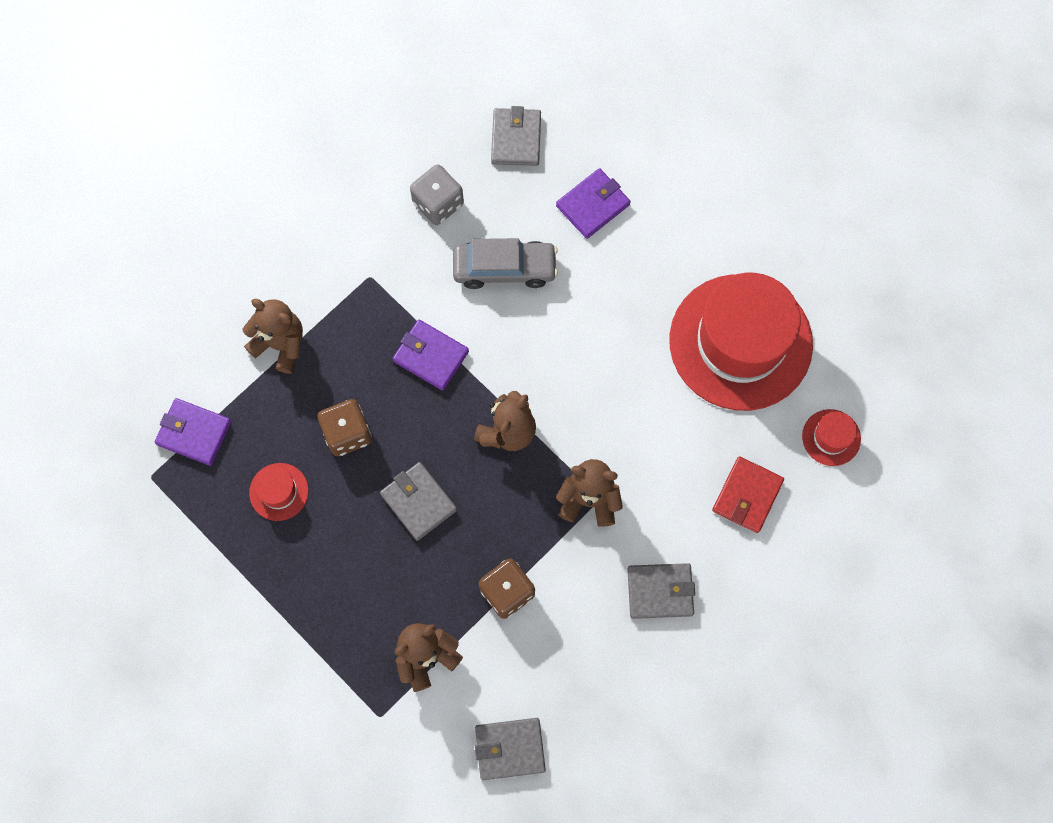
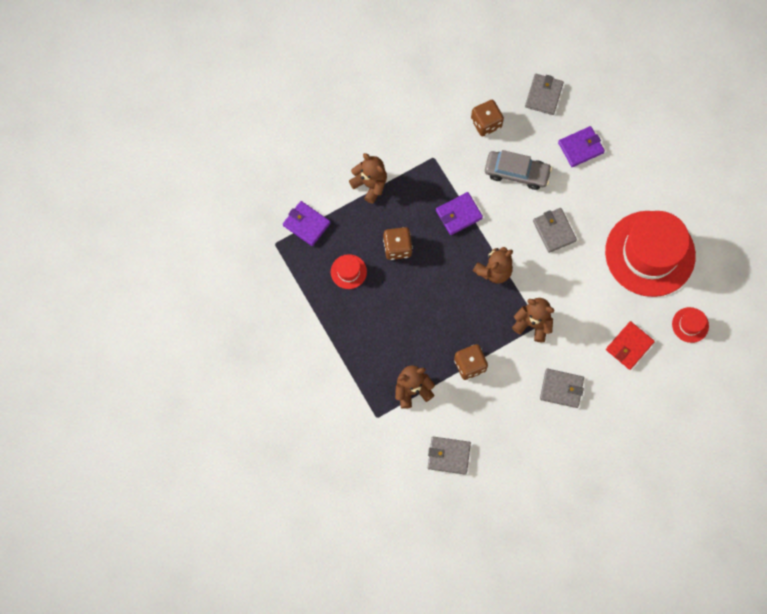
camera: 15 degrees right, 0 degrees up
grey wallet [380,462,457,541] -> grey wallet moved to [533,208,577,253]
purple wallet [392,320,469,391] -> purple wallet turned 75 degrees counterclockwise [436,192,483,235]
grey dice [410,164,464,225] -> brown dice [471,100,504,136]

